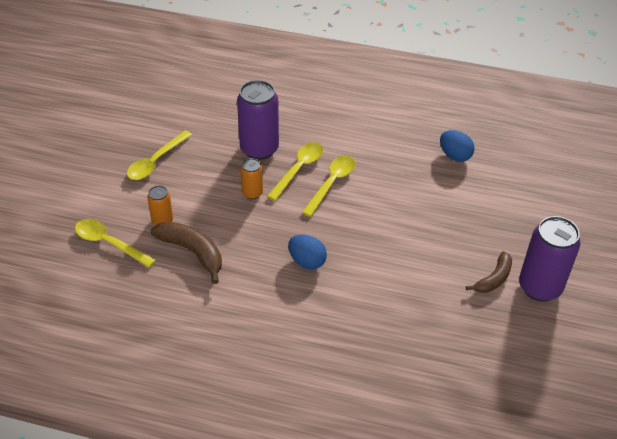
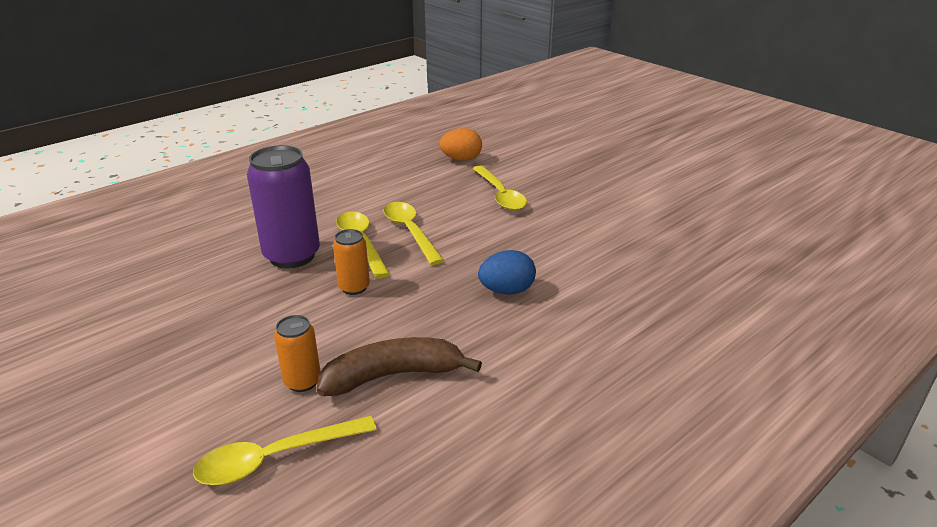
camera: 55 degrees left, 15 degrees down
yellow spoon [127,131,192,180] -> yellow spoon moved to [473,166,527,211]
blue egg [440,130,474,162] -> orange egg [439,128,482,161]
brown banana [466,251,512,293] -> none
purple can [519,216,581,301] -> none

